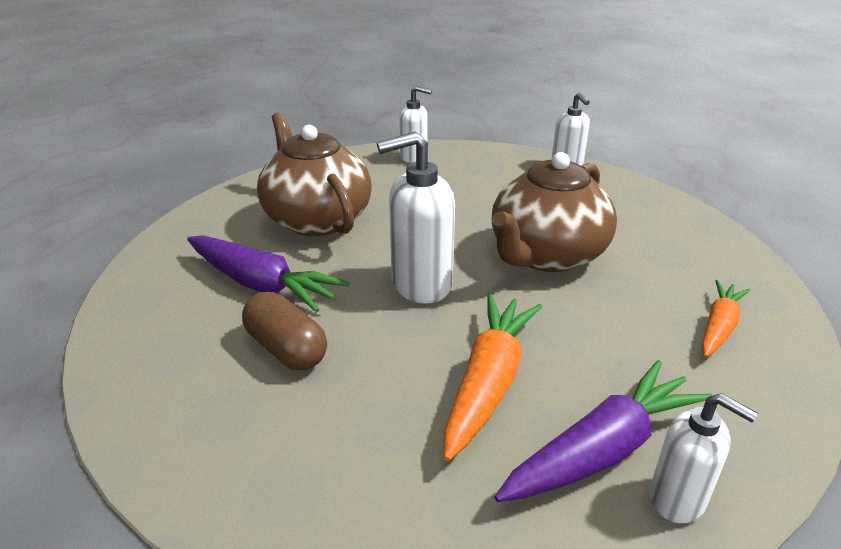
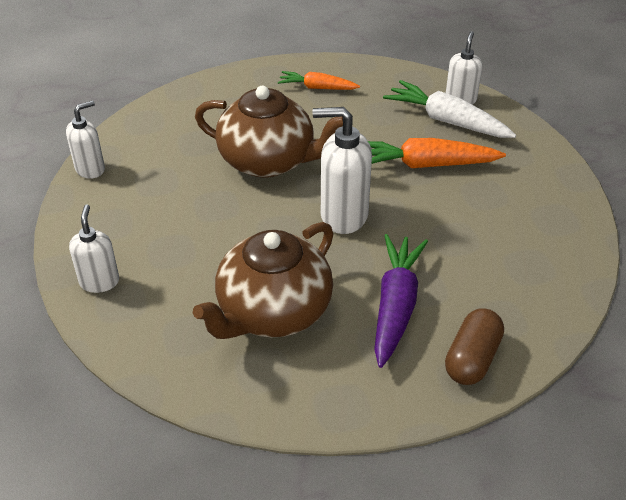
camera: 110 degrees left, 10 degrees up
brown capsule [242,292,327,370] -> brown capsule moved to [445,308,504,385]
white soap dispenser [377,132,455,304] -> white soap dispenser turned 135 degrees clockwise [312,107,372,234]
purple carrot [494,360,713,502] -> white carrot [383,80,516,138]

